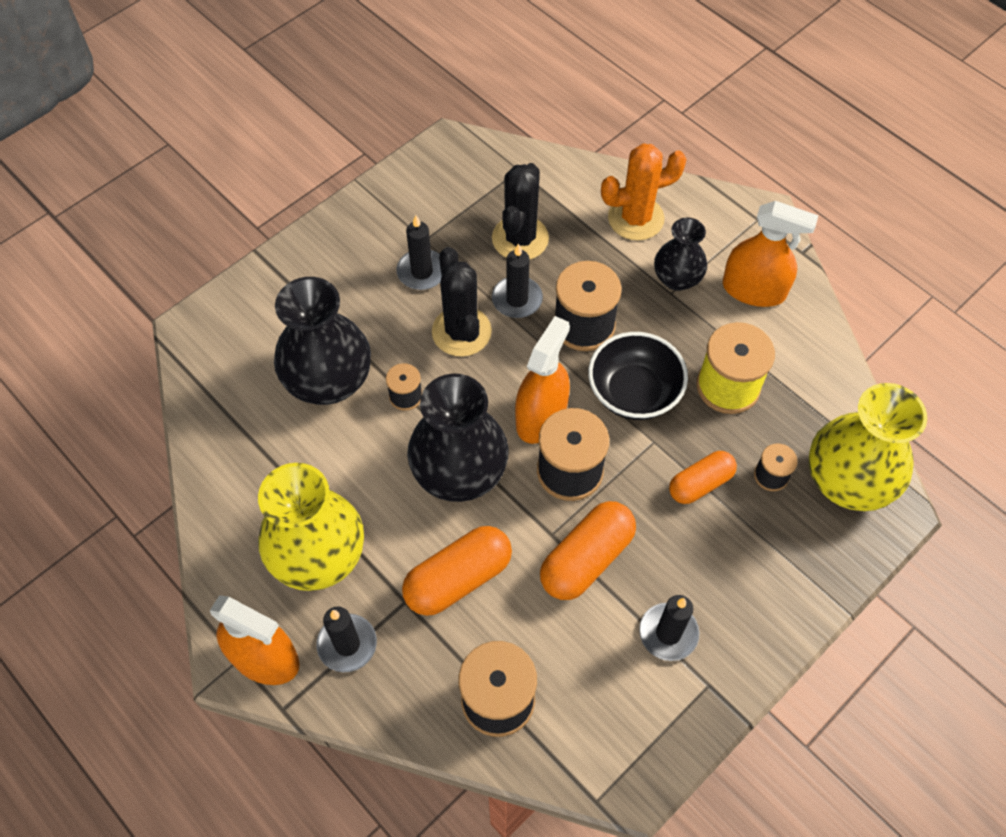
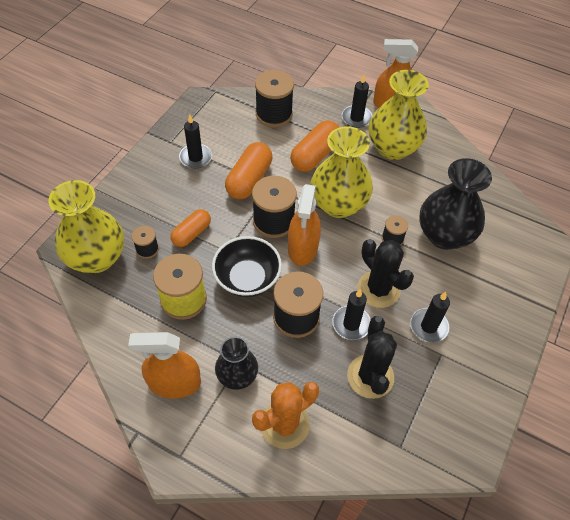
camera: 160 degrees right, 5 degrees down
black vase [407,374,509,502] -> yellow vase [310,126,373,218]

